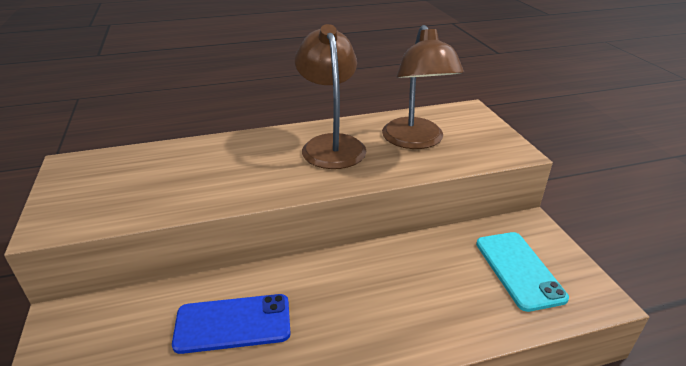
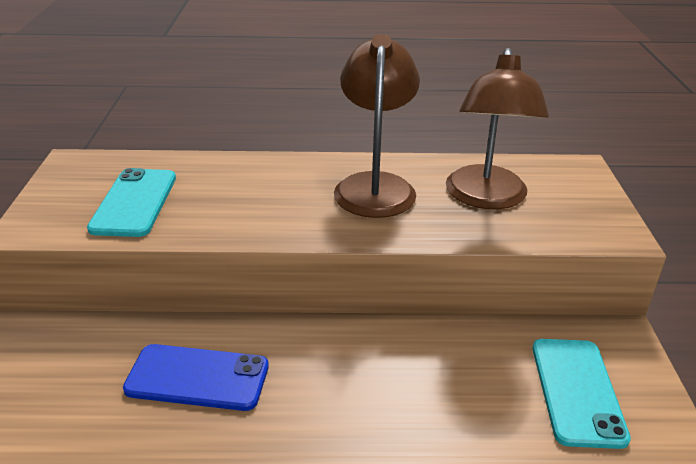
camera: 15 degrees right, 0 degrees up
none -> turquoise phone [87,168,176,237]

